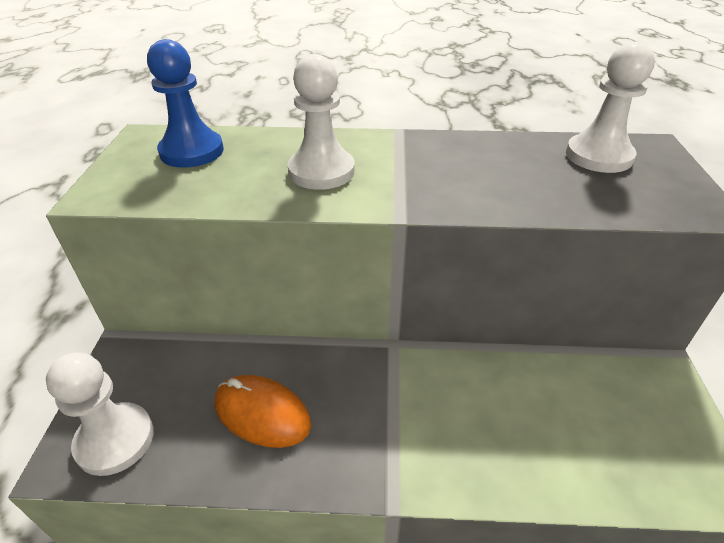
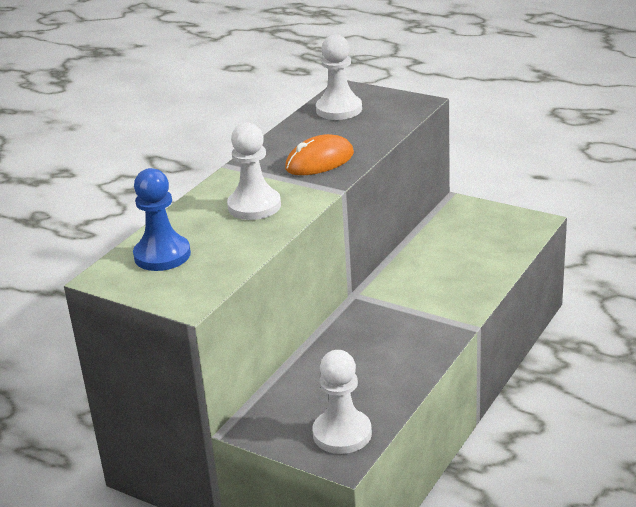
camera: 60 degrees left, 10 degrees down
orange mouse [214,375,311,448] -> orange mouse moved to [285,134,354,175]

